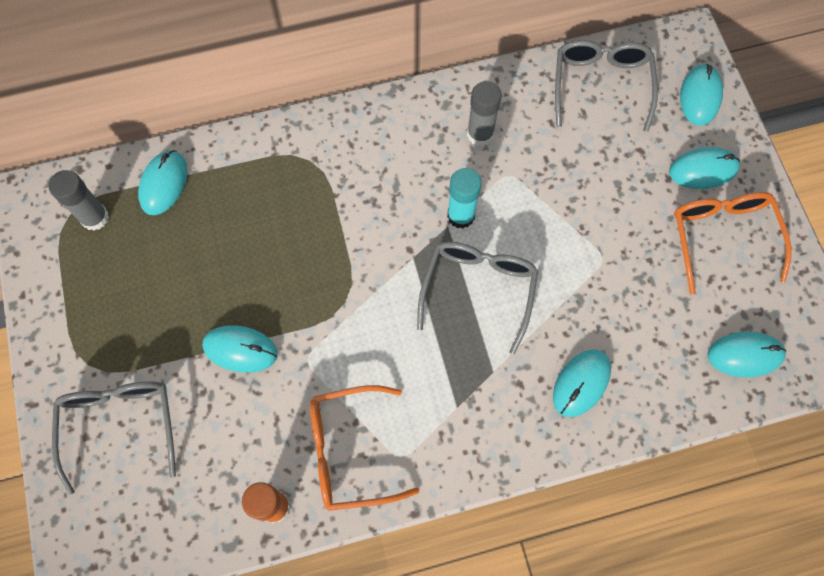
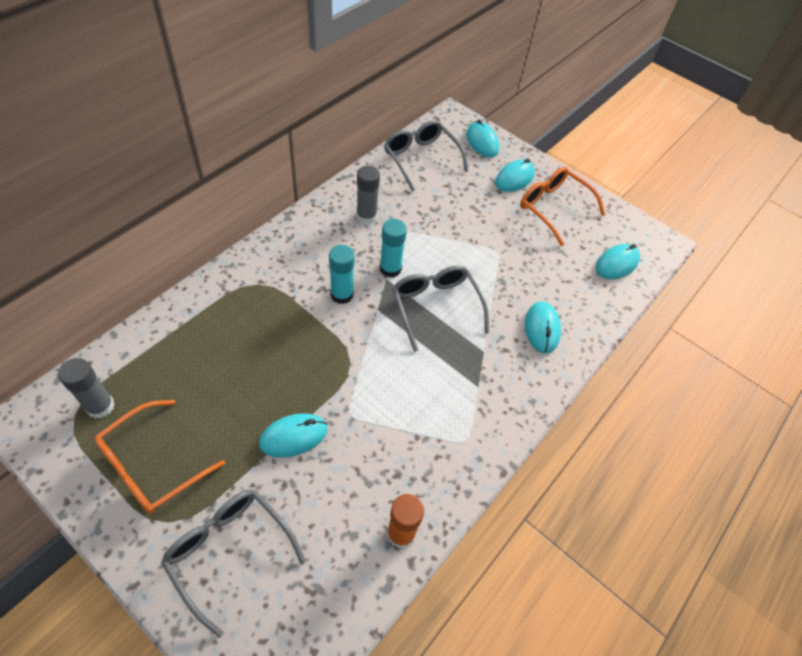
camera: 40 degrees left, 15 degrees down
turquoise mouse [138,150,187,215] -> none
orange glasses [310,385,419,511] -> orange glasses moved to [94,400,225,514]
none -> turquoise glue stick [329,245,355,304]

